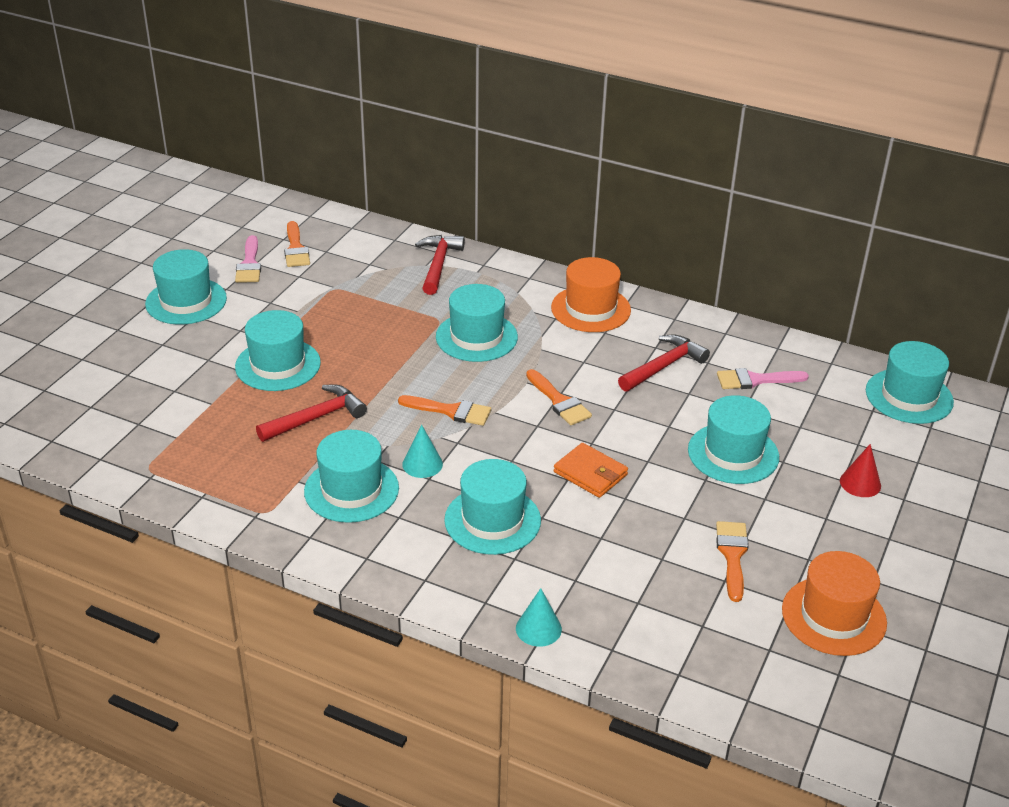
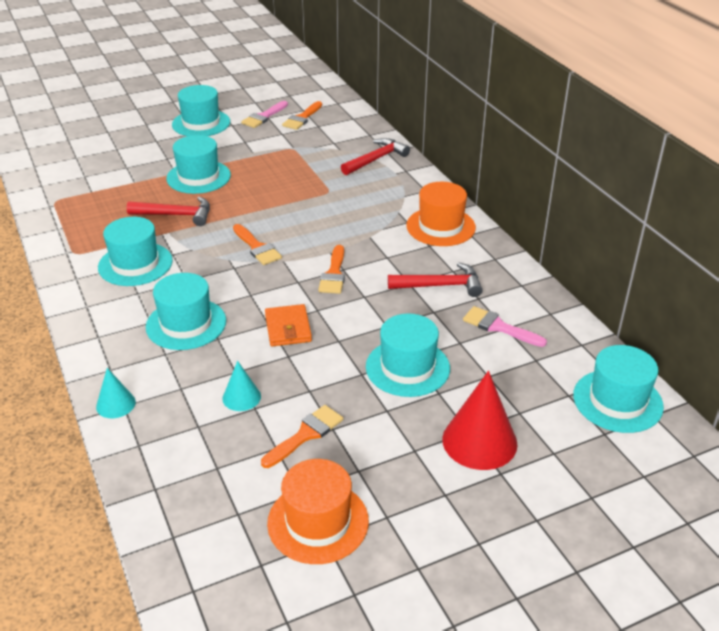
camera: 40 degrees right, 0 degrees up
turquoise cone [402,424,443,478] -> turquoise cone moved to [222,361,261,411]
turquoise hat [436,284,518,362] -> none
red cone [840,444,881,497] -> red cone [442,371,518,470], size x1.84

